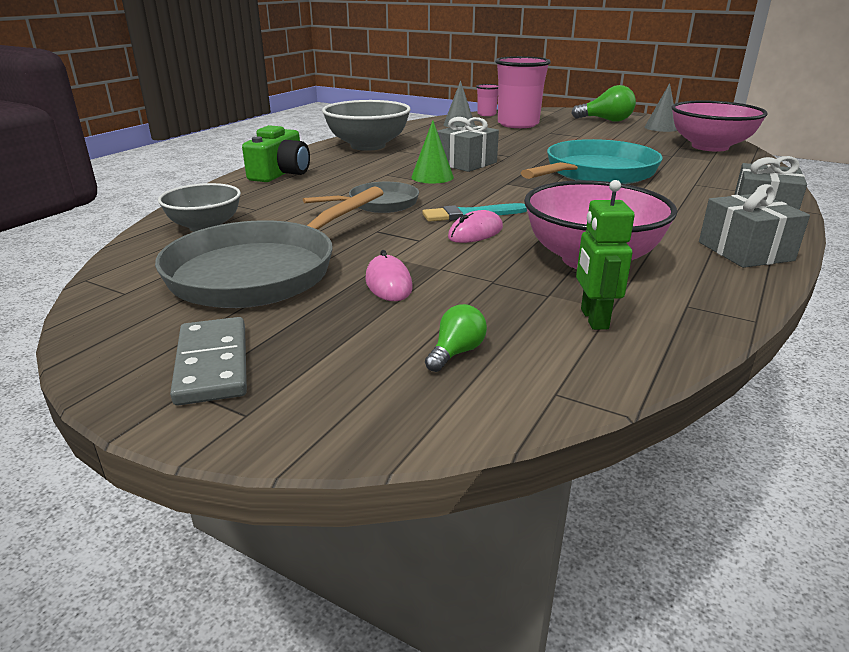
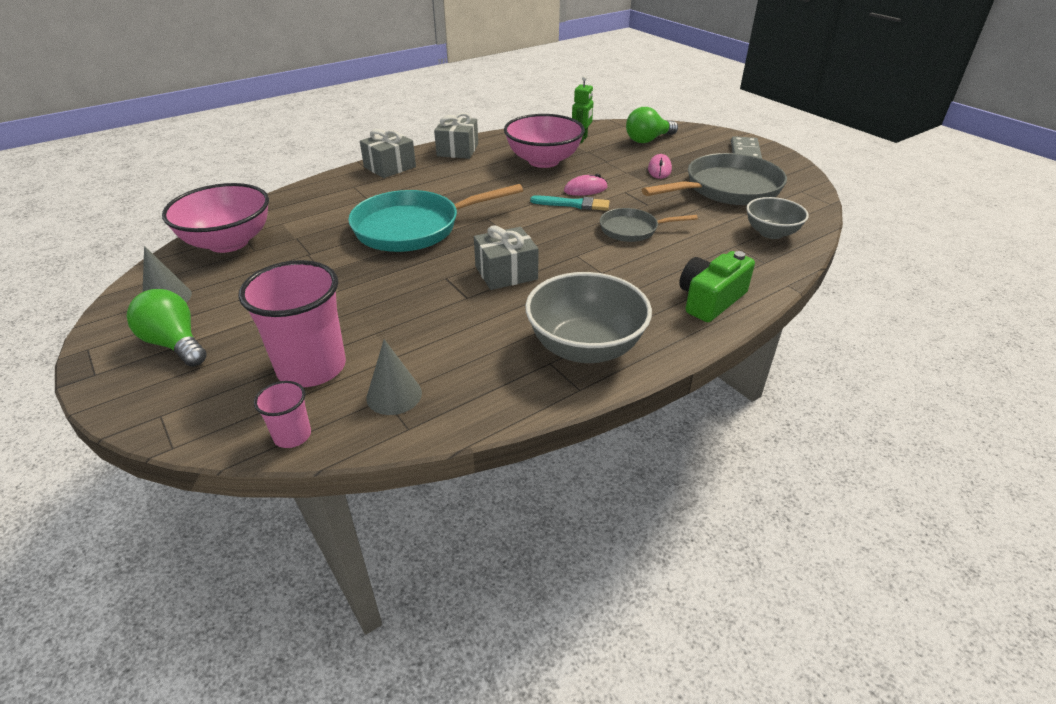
camera: 155 degrees left, 10 degrees up
green cone [411,120,454,184] -> none
green light bulb [425,304,487,372] -> green light bulb [626,107,678,143], size x1.83

